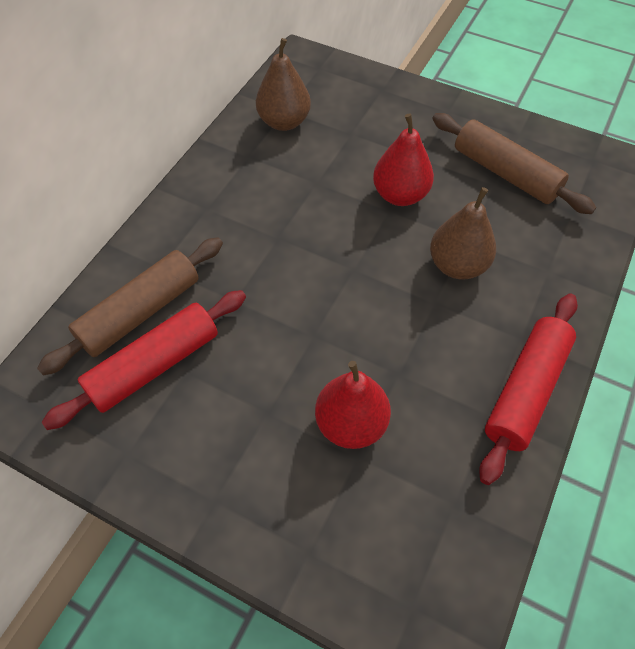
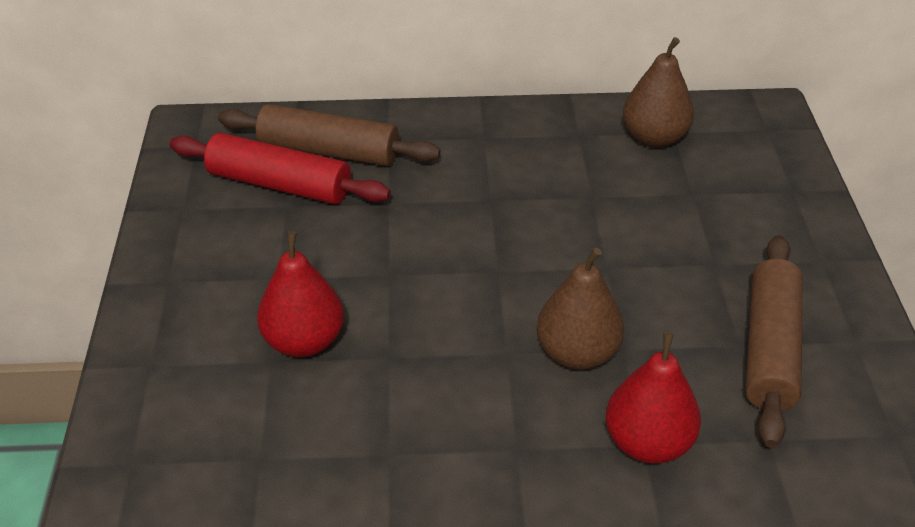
camera: 60 degrees right, 15 degrees down
red pear [373,114,434,206] -> red pear moved to [606,331,701,464]
red rolling pin [479,294,578,485] -> none

